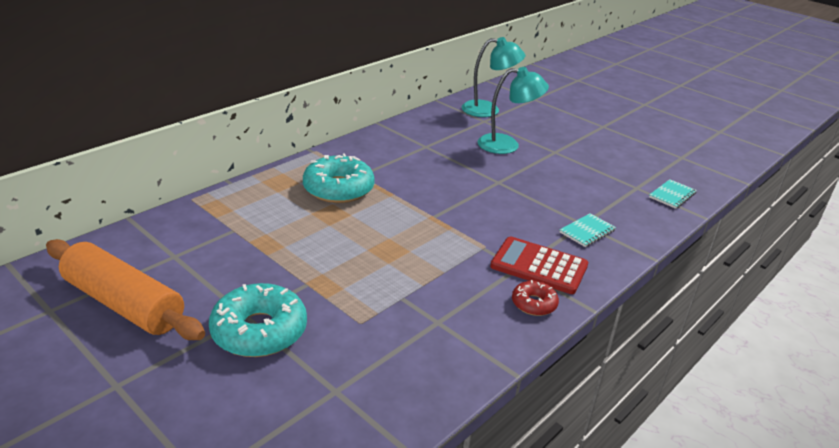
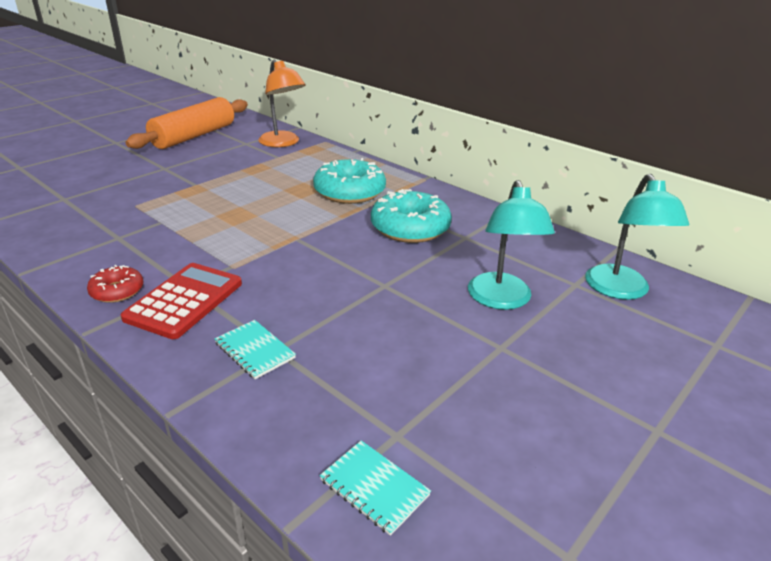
camera: 90 degrees right, 0 degrees up
turquoise donut [209,283,307,357] -> turquoise donut moved to [371,189,452,243]
none -> orange lamp [258,60,305,147]

